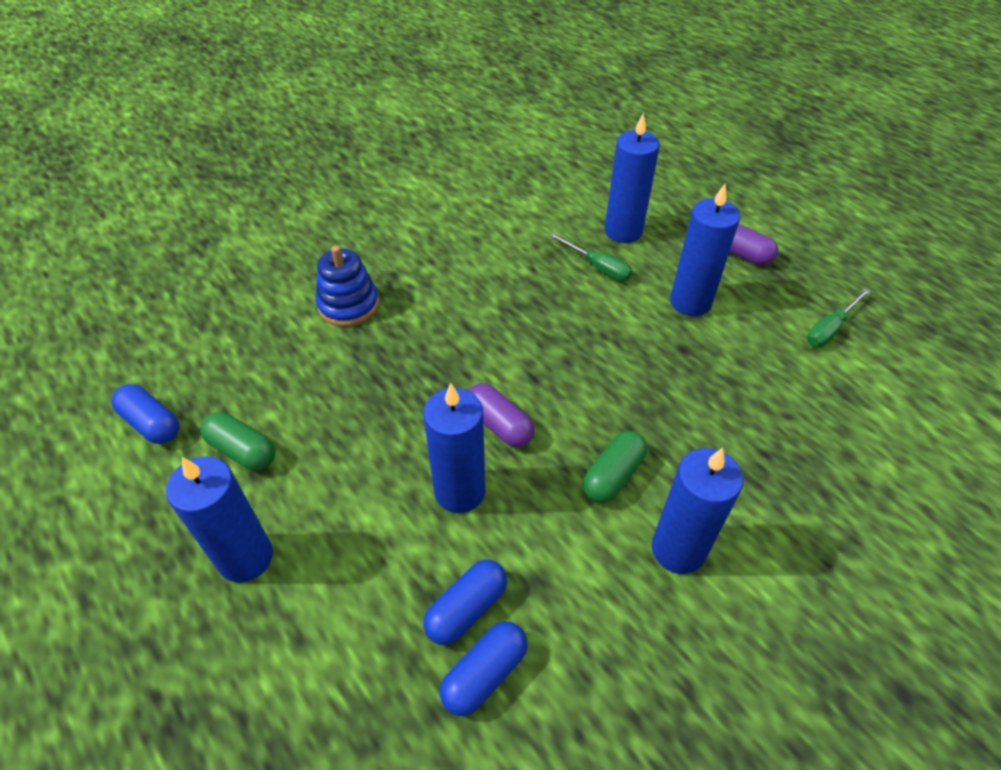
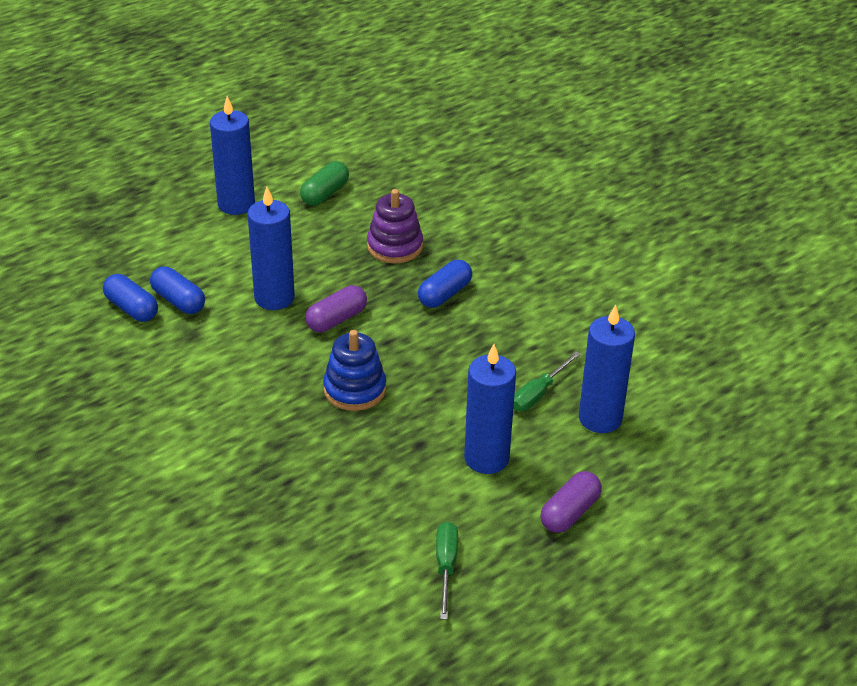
camera: 90 degrees right, 10 degrees down
blue capsule [112,384,179,444] -> blue capsule moved to [418,260,472,308]
blue stacking toy [316,246,379,327] -> blue stacking toy moved to [323,330,386,411]
green capsule [582,431,647,503] -> none
blue candle [652,448,743,574] -> none
green screwdriver [807,288,870,347] -> green screwdriver turned 45 degrees clockwise [436,521,458,620]
none -> purple stacking toy [367,189,423,263]

